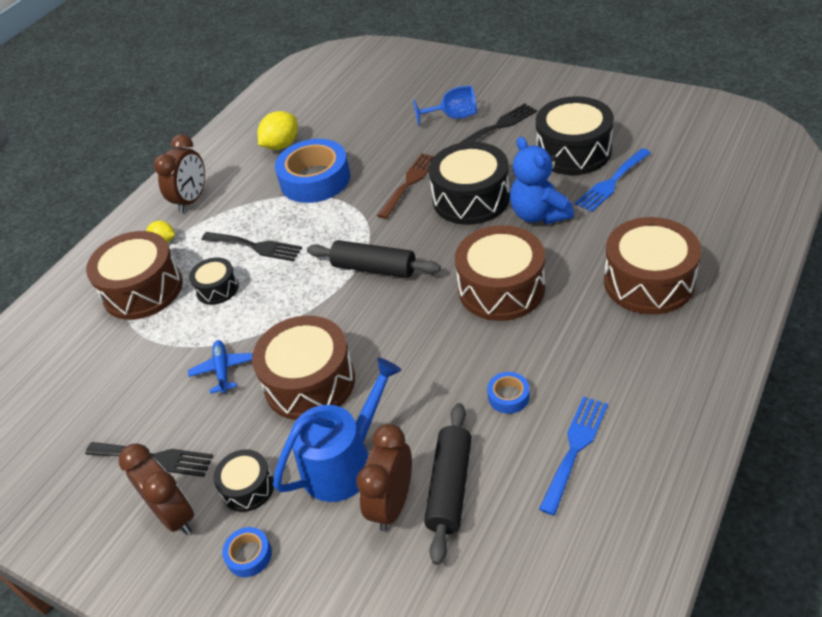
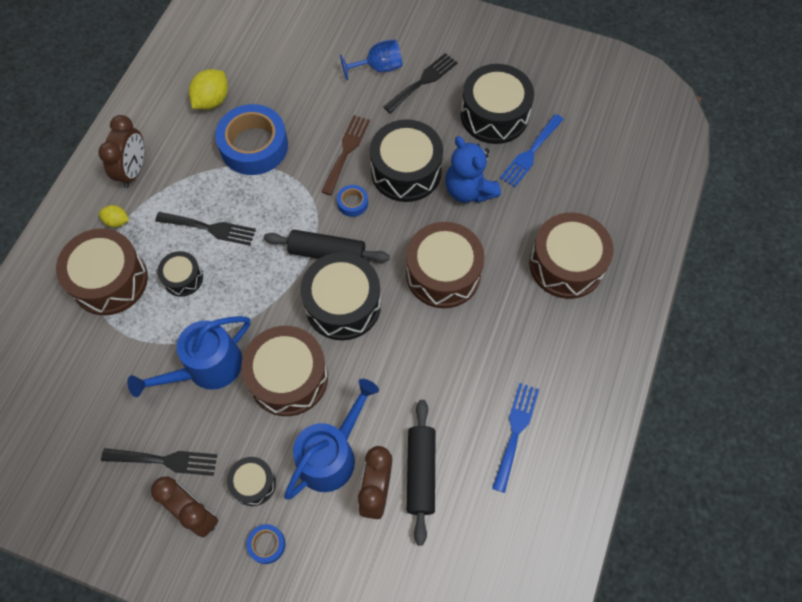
camera: 15 degrees left, 20 degrees up
blue plane [188,340,253,394] -> blue watering can [127,316,250,397]
blue tape [487,372,530,414] -> blue tape moved to [337,185,368,217]
none -> black drum [300,252,381,340]

